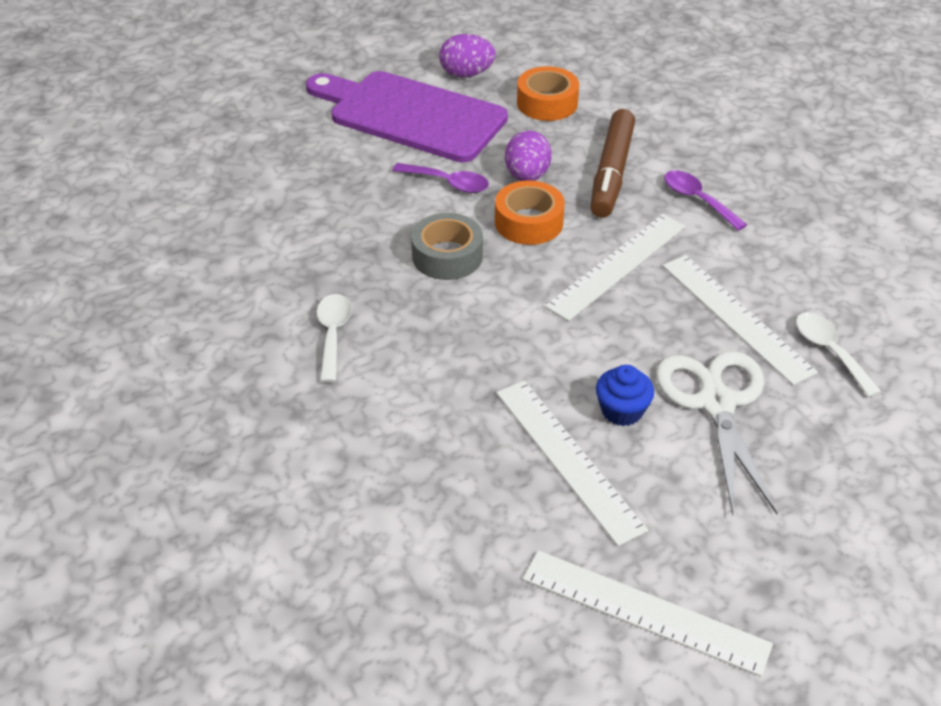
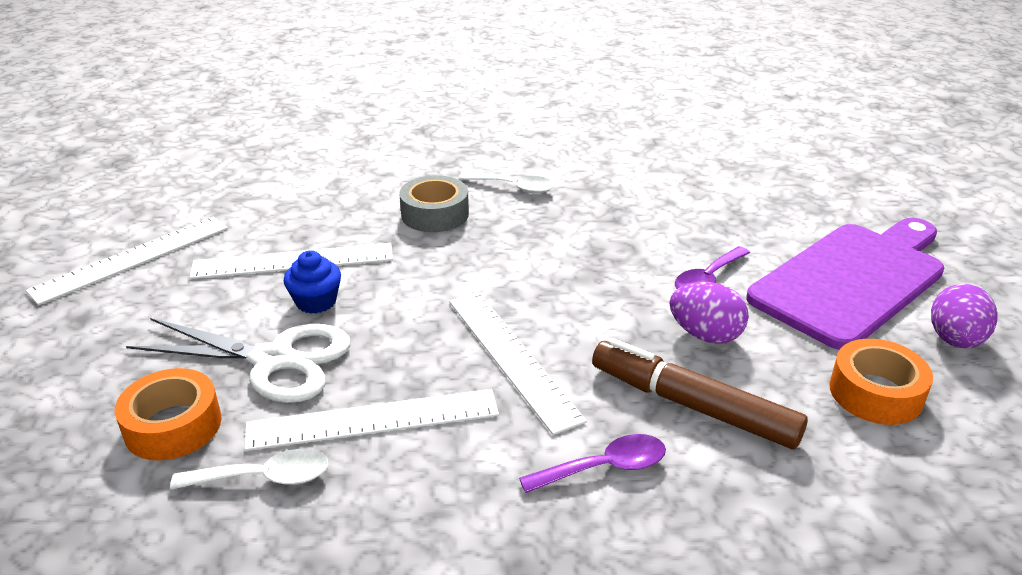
camera: 110 degrees right, 10 degrees down
grey tape [411,213,483,280] -> grey tape moved to [399,175,469,232]
orange tape [495,180,565,245] -> orange tape moved to [115,368,222,461]

